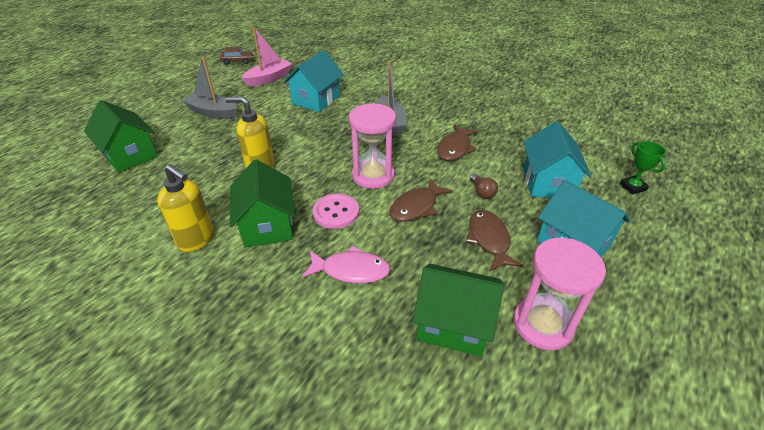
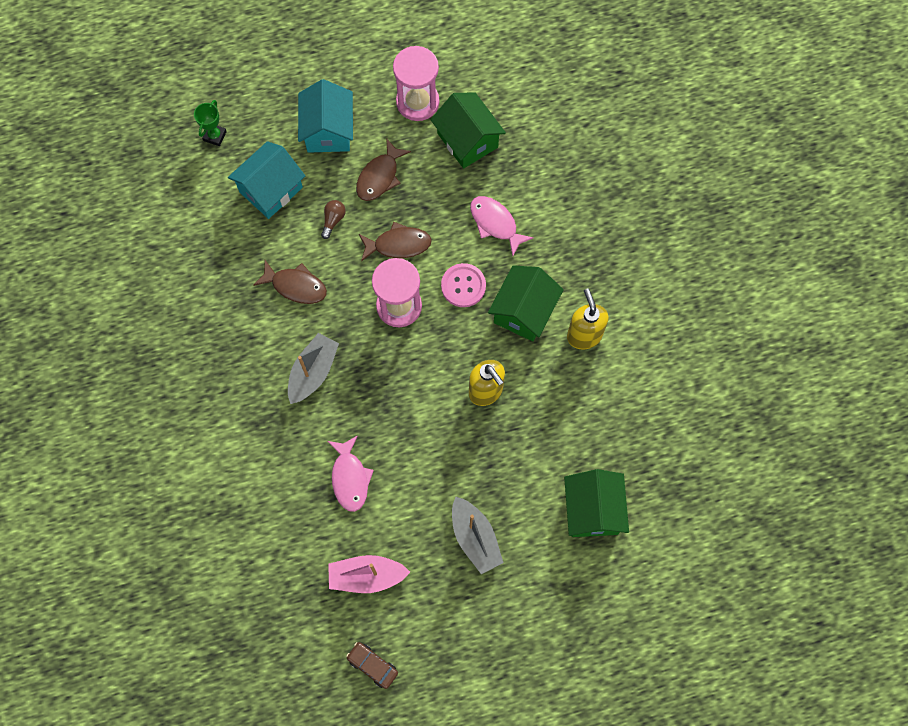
camera: 140 degrees left, 30 degrees up
turquoise house [283,50,344,112] -> pink fish [328,435,374,512]
brown fish [437,124,478,161] -> brown fish turned 45 degrees clockwise [253,260,327,304]

